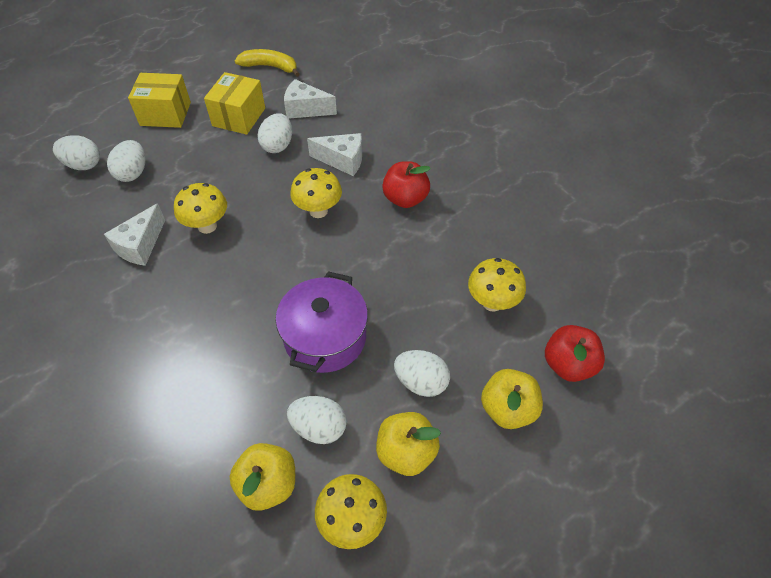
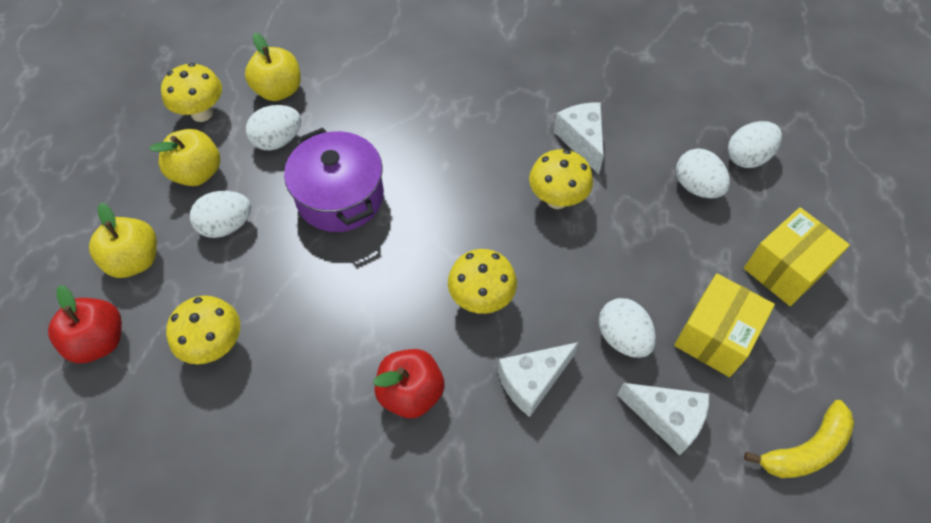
camera: 135 degrees right, 5 degrees up
yellow box [204,72,265,135] -> yellow box turned 60 degrees clockwise [674,274,775,377]
white cheese [284,79,337,119] -> white cheese turned 60 degrees clockwise [617,383,709,455]

